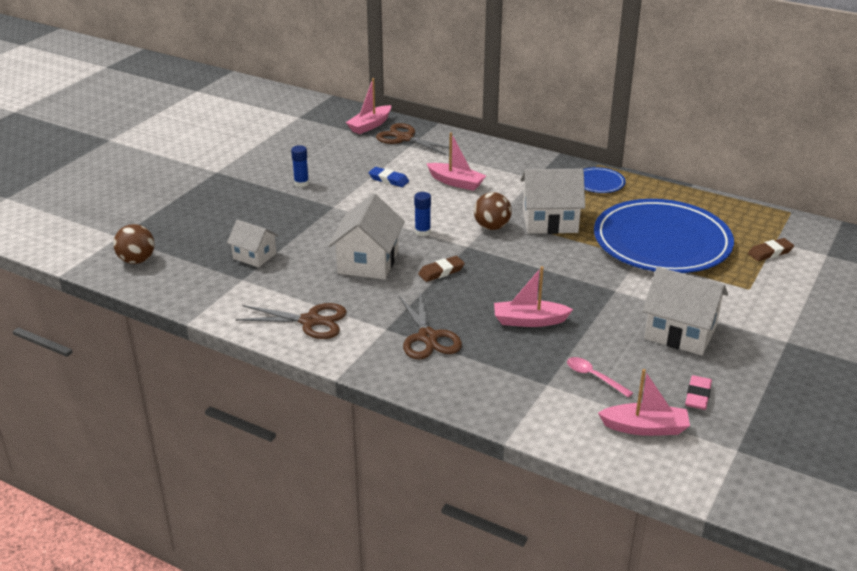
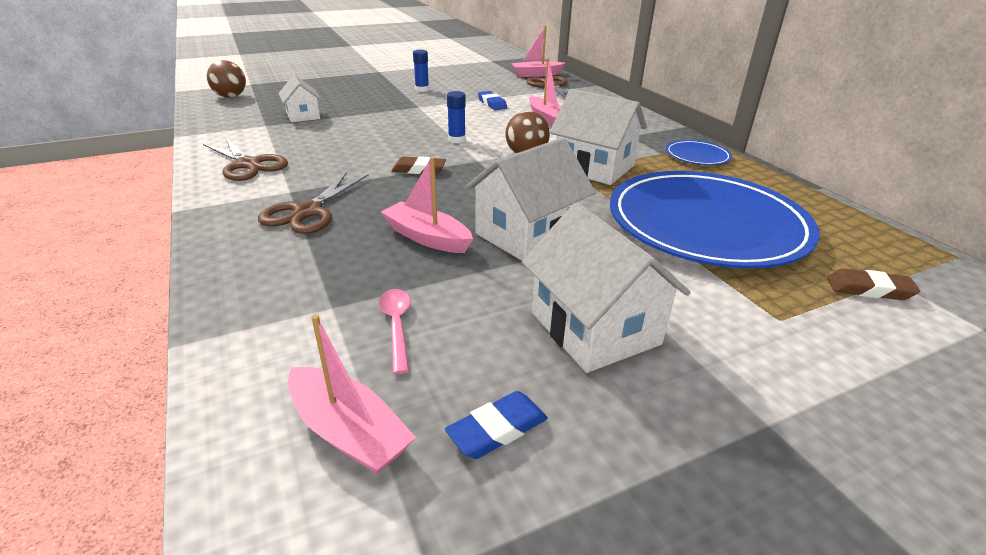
camera: 35 degrees right, 0 degrees up
white house [328,193,405,280] -> white house moved to [465,138,596,261]
pink eraser [685,375,712,410] -> blue eraser [445,391,548,459]

